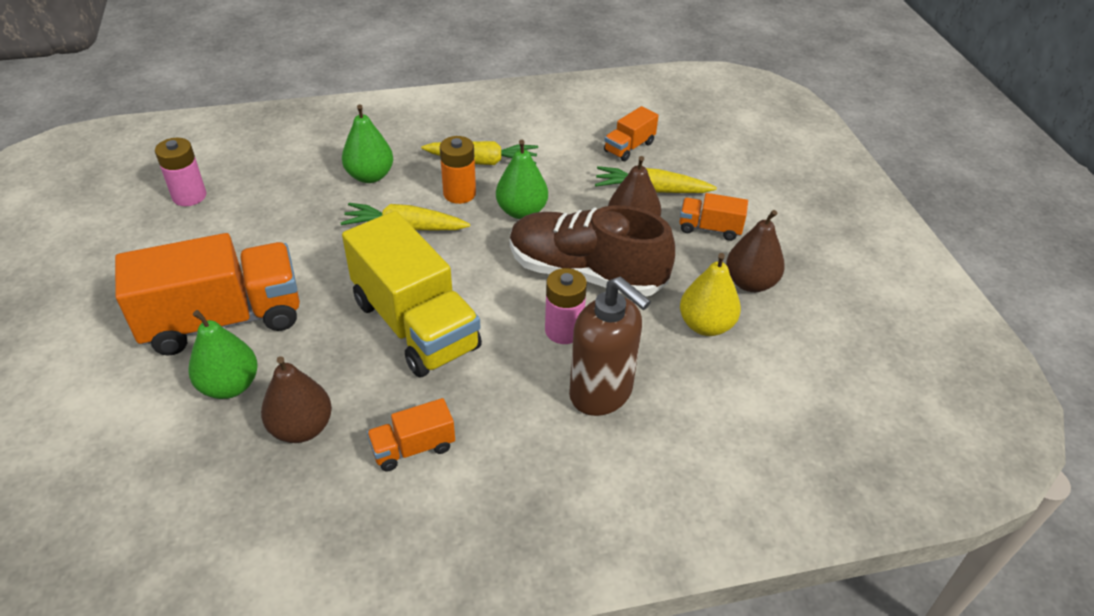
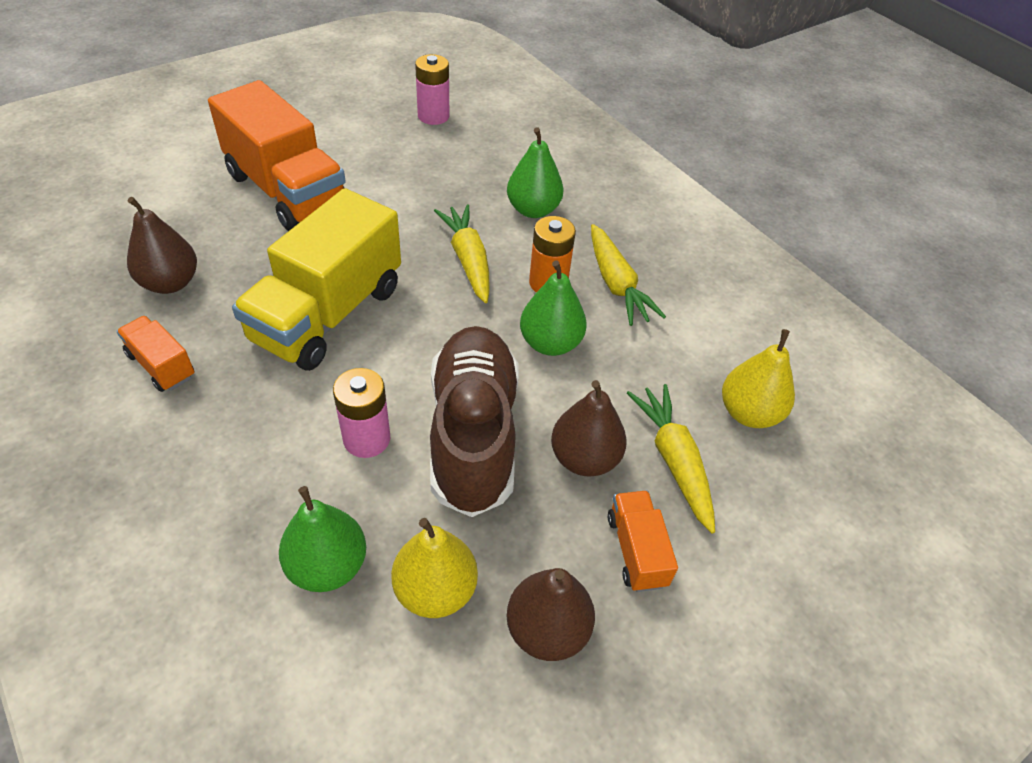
camera: 65 degrees right, 5 degrees up
green pear [188,310,258,399] -> green pear moved to [279,486,366,592]
brown soap dispenser [569,276,651,416] -> none
orange truck [604,106,659,161] -> yellow pear [722,329,795,428]

